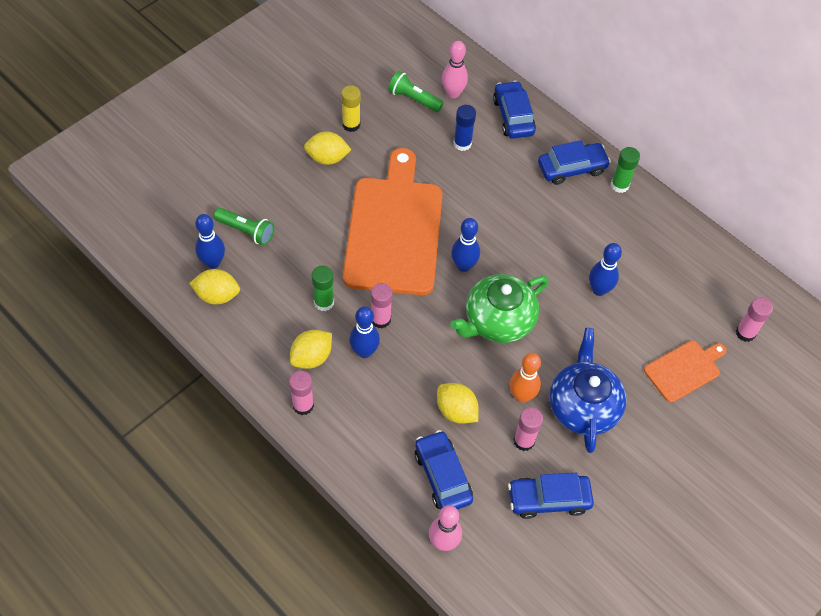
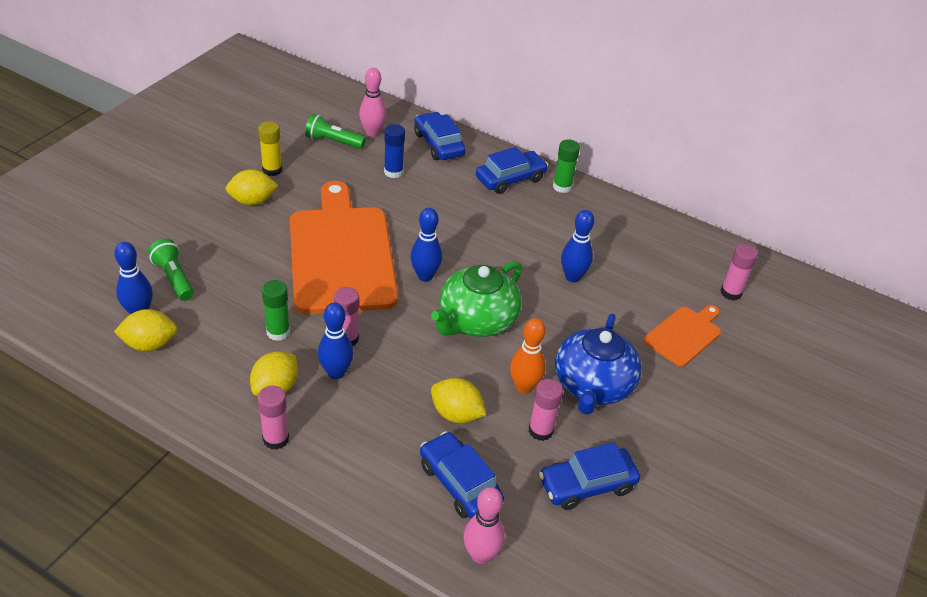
camera: 15 degrees left, 15 degrees down
green flashlight [214,208,274,245] -> green flashlight turned 135 degrees counterclockwise [148,239,194,301]
blue teapot [549,328,627,453] -> blue teapot turned 150 degrees counterclockwise [555,314,642,415]

